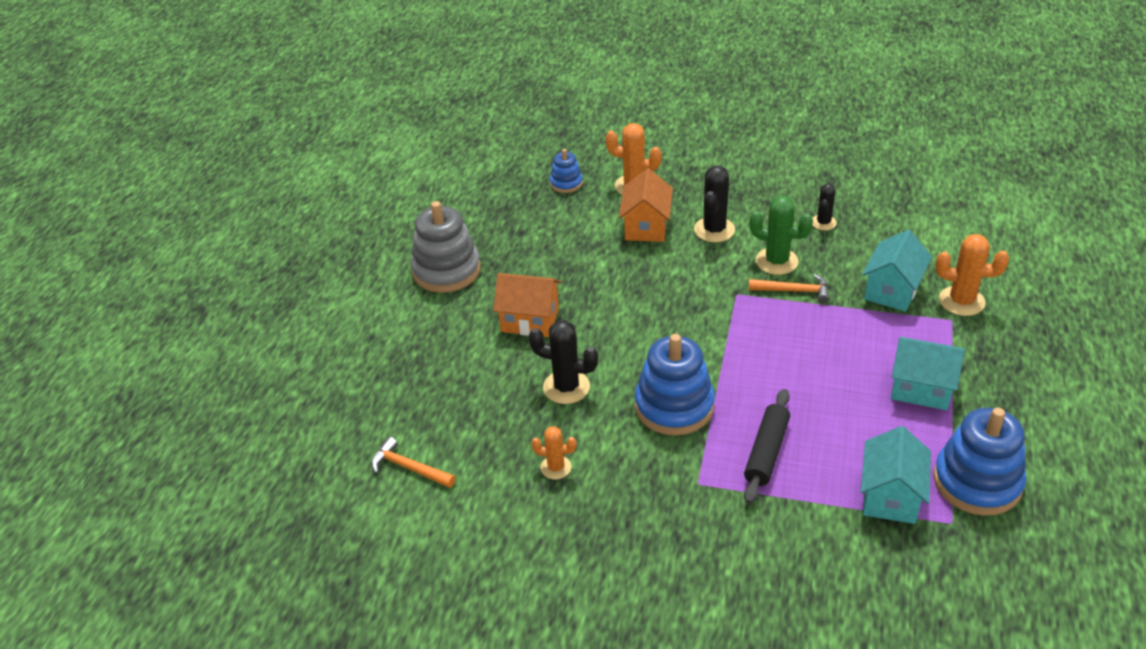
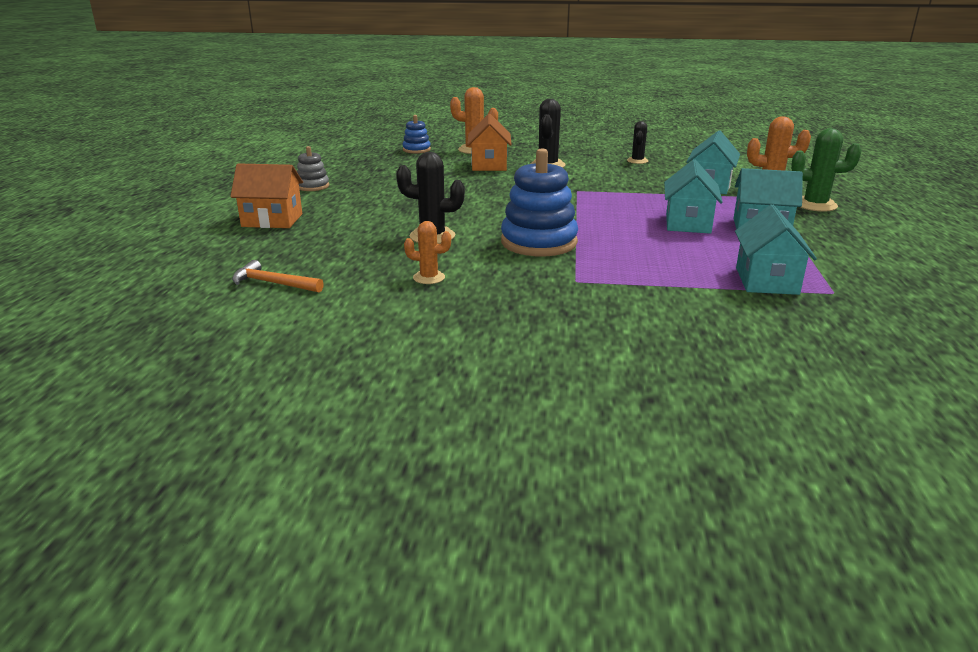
camera: 10 degrees left, 15 degrees down
grey stacking toy [410,201,481,293] -> grey stacking toy [297,146,329,191], size x0.52
orange house [493,273,561,337] -> orange house moved to [230,163,303,228]
black rolling pin [744,389,790,504] -> none
green cactus [749,196,813,275] -> green cactus moved to [791,128,862,212]
orange hammer [749,274,829,303] -> none
blue stacking toy [934,408,1026,516] -> none
none -> turquoise house [664,159,723,234]

